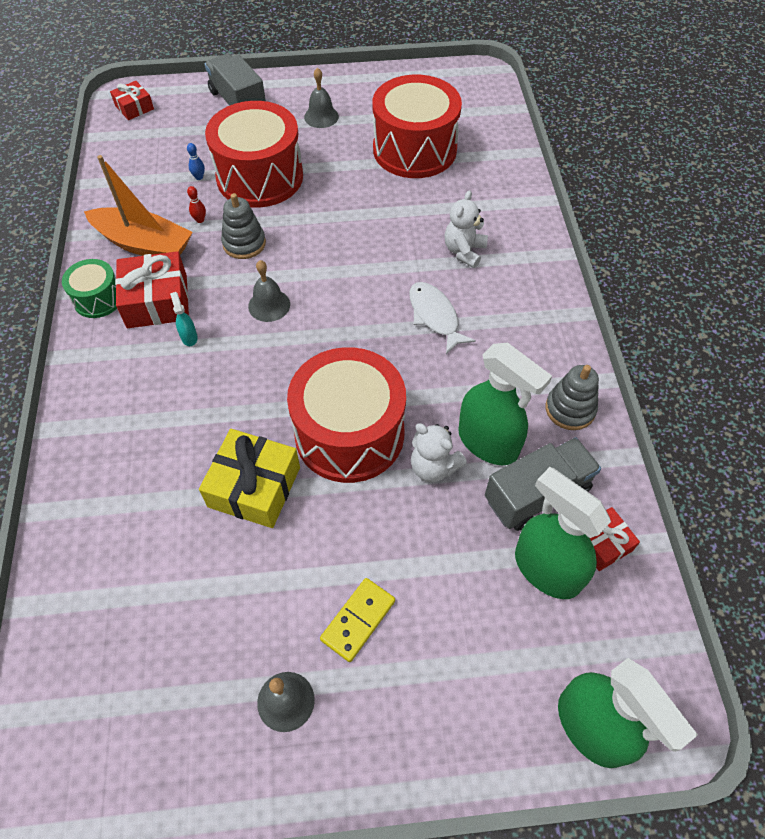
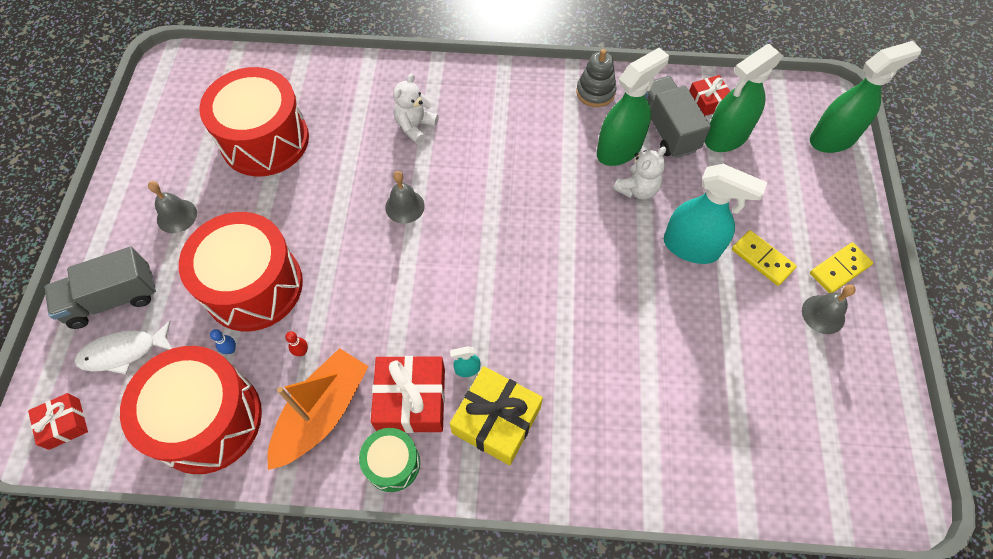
camera: 80 degrees left, 5 degrees up
yellow gift [199,429,300,528] -> yellow gift moved to [450,366,543,465]
grey stacking toy [221,193,266,259] -> none
grey bell [248,260,290,322] -> grey bell moved to [385,171,425,224]
red drum [287,347,406,483] -> red drum moved to [120,346,262,474]
white fish [409,282,476,354] -> white fish moved to [74,321,172,374]
white teddy bear [444,190,488,268] -> white teddy bear turned 90 degrees clockwise [393,73,439,144]
none -> turquoise spray bottle [664,164,767,264]
none -> yellow domino [810,242,873,293]

